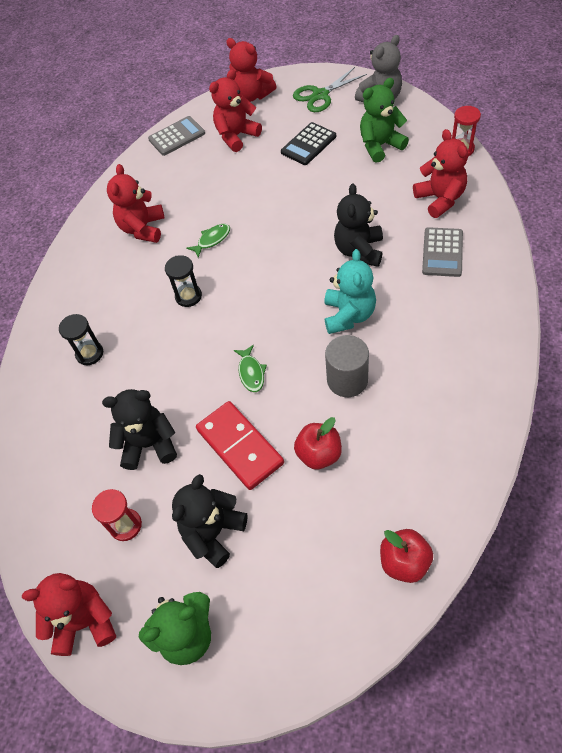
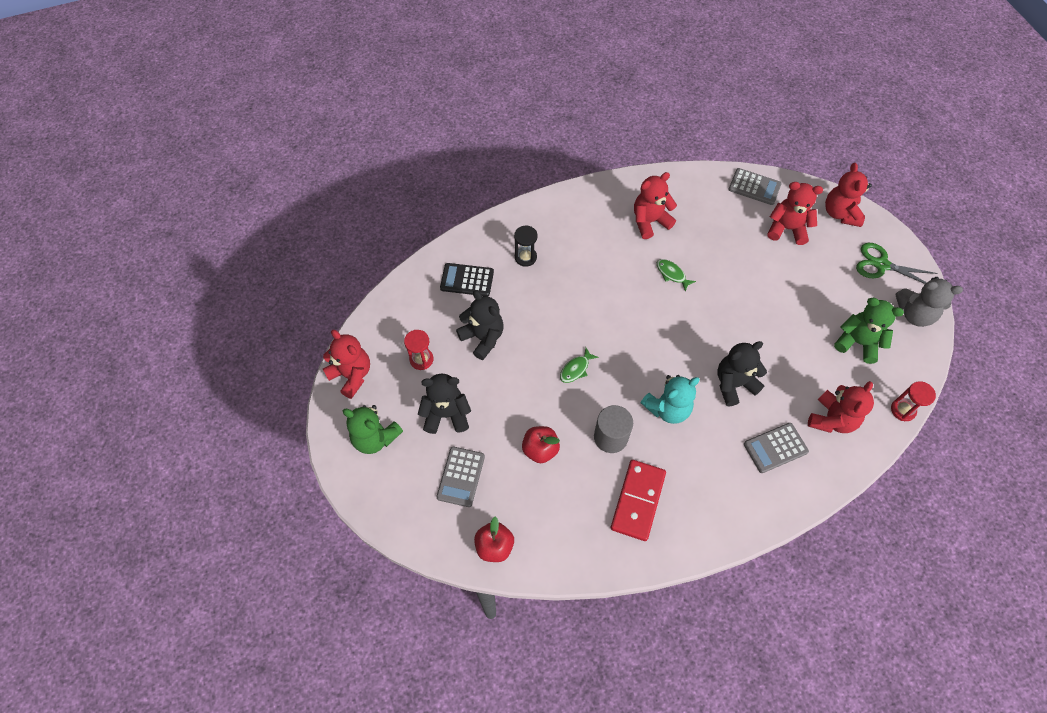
camera: 50 degrees right, 5 degrees up
black hourglass [165,255,202,307] -> none
green fish [186,224,230,258] -> green fish turned 150 degrees counterclockwise [657,259,696,291]
red domino [196,401,284,490] -> red domino moved to [611,460,666,541]
black calculator [281,122,336,165] -> black calculator moved to [440,263,494,296]
none -> grey calculator [436,447,485,507]

